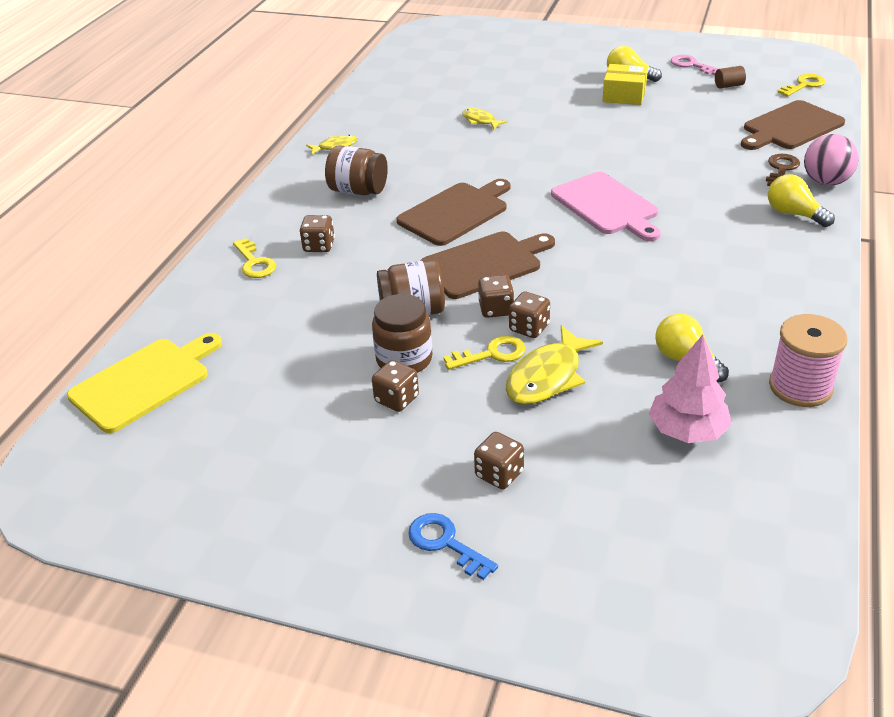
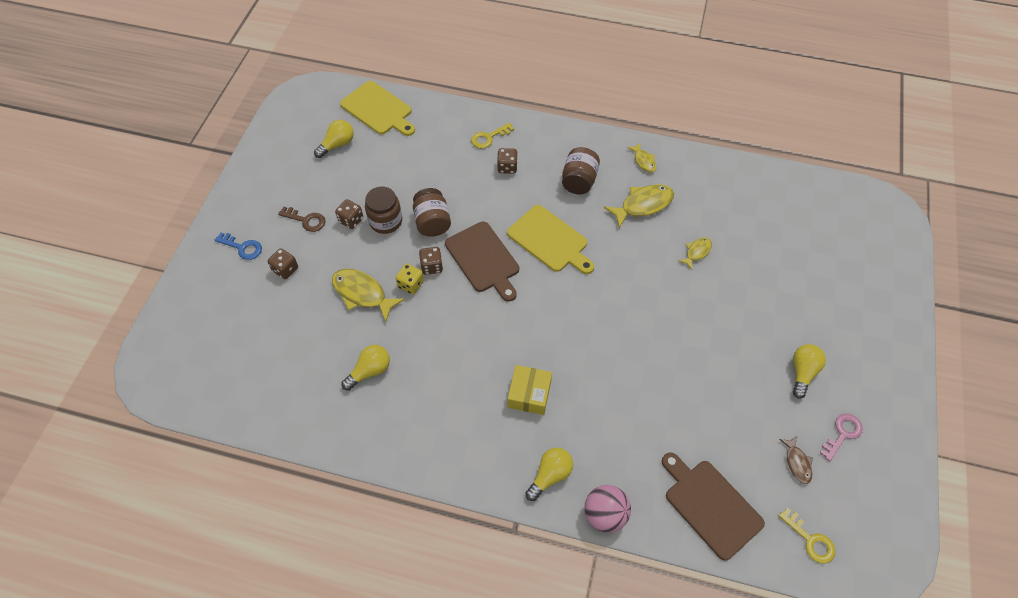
camera: 85 degrees right, 20 degrees up
brown cutting board [396,179,511,246] -> yellow cutting board [507,205,594,274]
blue key [408,513,498,580] -> blue key turned 75 degrees clockwise [215,233,262,260]
yellow key [443,336,526,370] -> none
brown dice [509,292,550,338] -> yellow dice [396,264,424,294]
pink cutting board [551,172,661,241] -> none
yellow box [603,64,648,105] -> yellow box moved to [508,365,552,415]
pink tree [649,335,732,443] -> none
brown cylinder [715,66,746,88] -> brown fish [779,436,813,484]
brown key [766,154,800,186] -> brown key moved to [278,207,325,232]
pink spool [769,314,848,407] -> none
none -> yellow light bulb [314,120,354,158]
none -> yellow fish [604,184,674,228]

